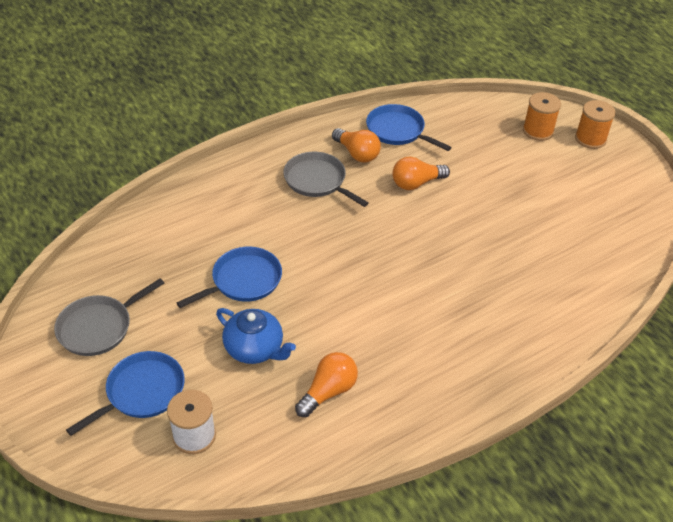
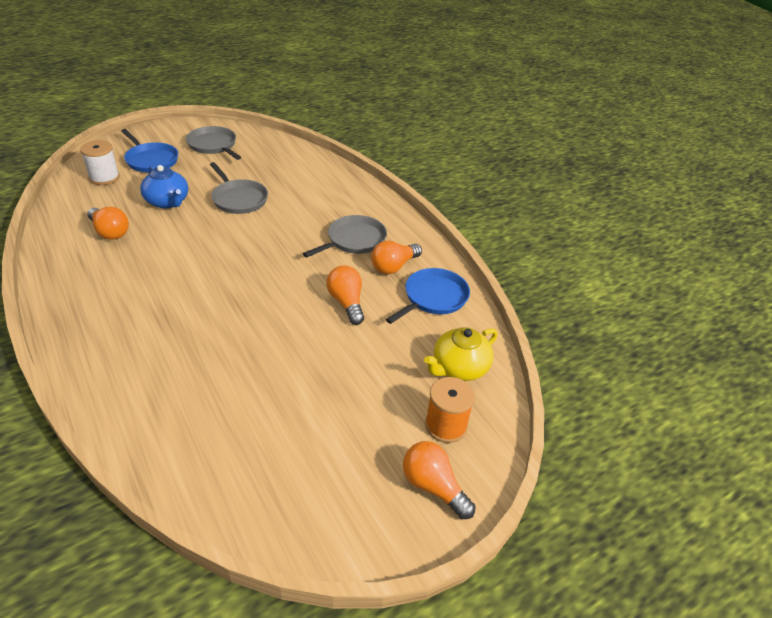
camera: 90 degrees right, 5 degrees down
blue pan [177,247,282,308] -> grey pan [210,162,268,214]
blue teapot [216,308,296,364] -> blue teapot turned 75 degrees counterclockwise [140,165,188,208]
orange spool [575,100,616,149] -> orange light bulb [403,441,476,519]
none -> yellow teapot [424,327,498,381]

